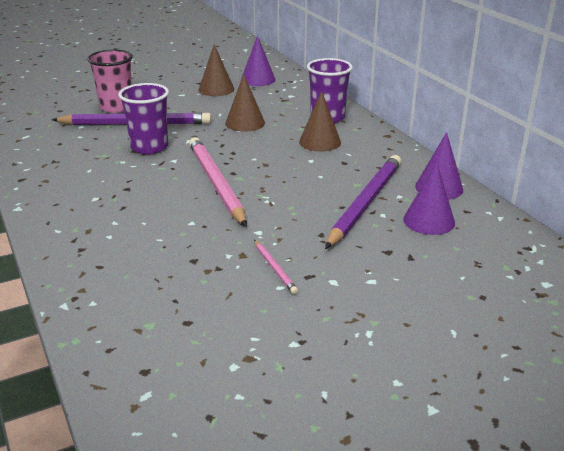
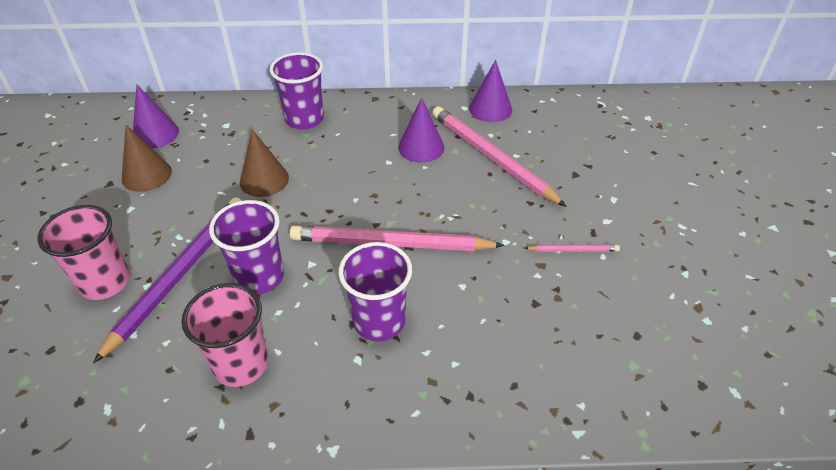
camera: 65 degrees left, 15 degrees up
brown cone [299,91,341,152] -> none
purple pencil [325,155,401,249] -> pink pencil [432,106,567,207]
purple cone [403,162,455,235] -> purple cone moved to [398,97,444,163]
none -> pink cup [182,283,268,387]
none -> purple cup [338,242,412,341]

